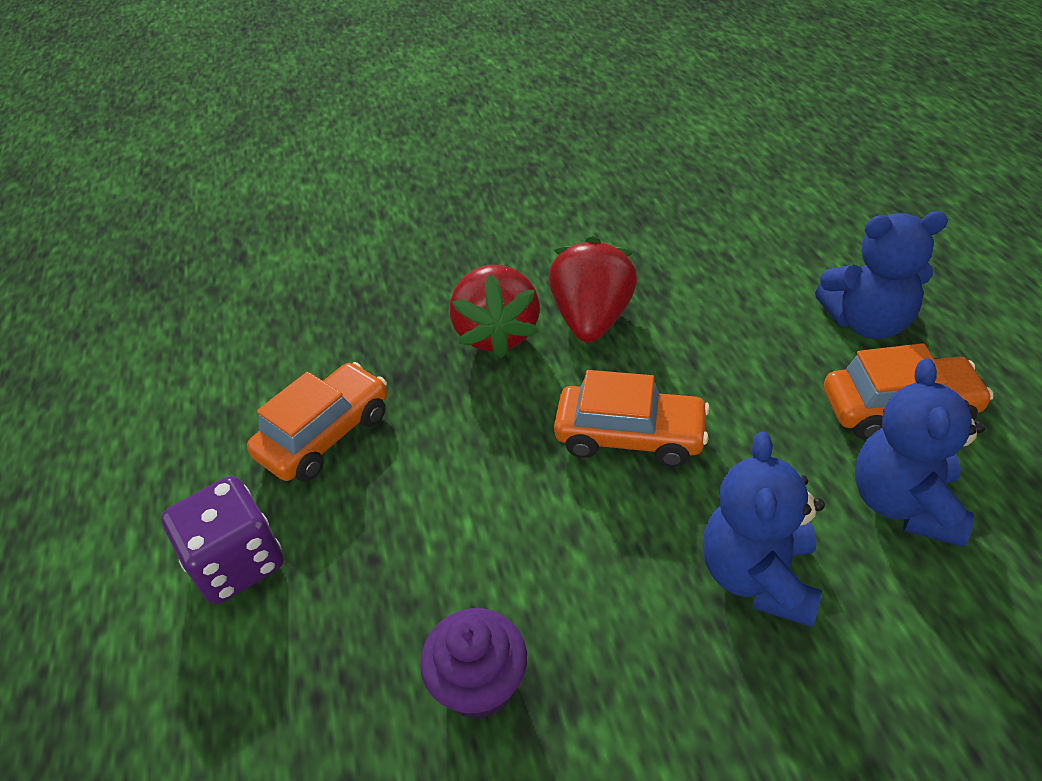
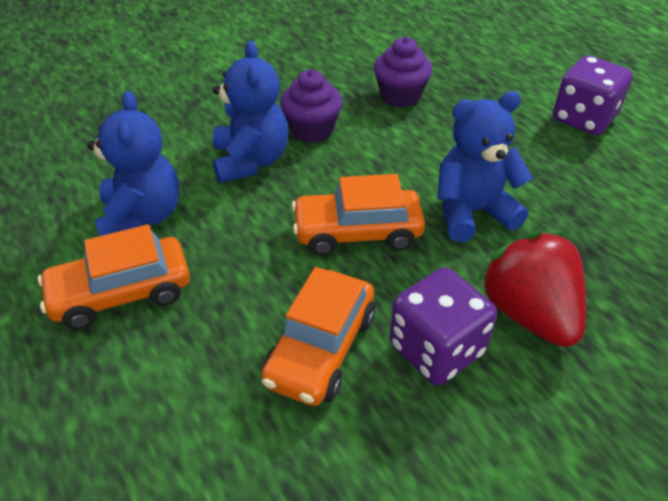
camera: 160 degrees right, 0 degrees up
orange car [247,362,387,482] -> orange car moved to [261,267,375,406]
red strawberry [549,236,637,343] -> purple dice [389,267,497,385]
blue teddy bear [815,211,948,339] -> blue teddy bear moved to [438,91,532,242]
none -> purple cupcake [280,69,342,143]

